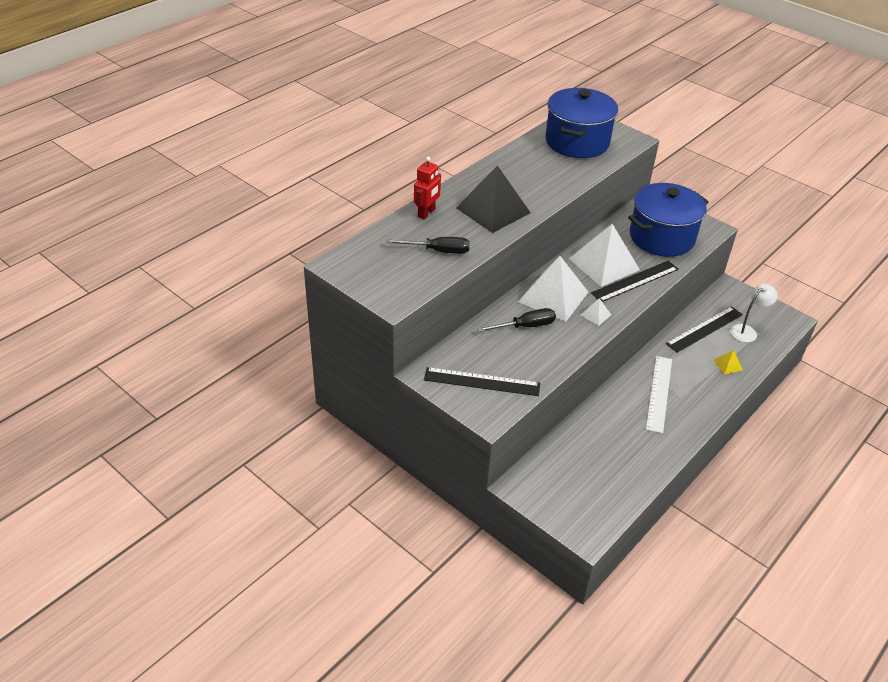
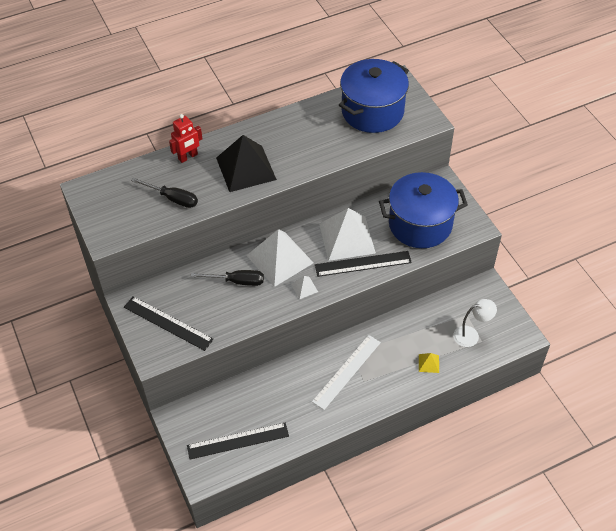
camera: 25 degrees right, 10 degrees up
black ruler [666,306,743,353] -> black ruler moved to [187,423,289,459]

